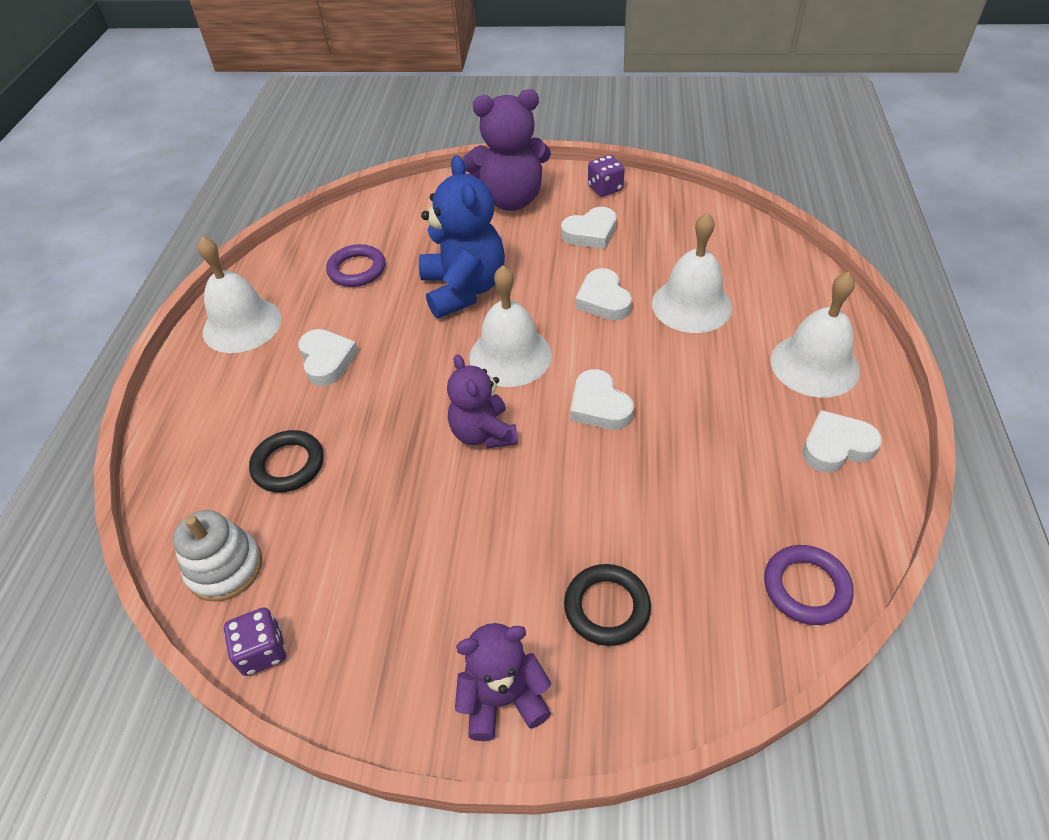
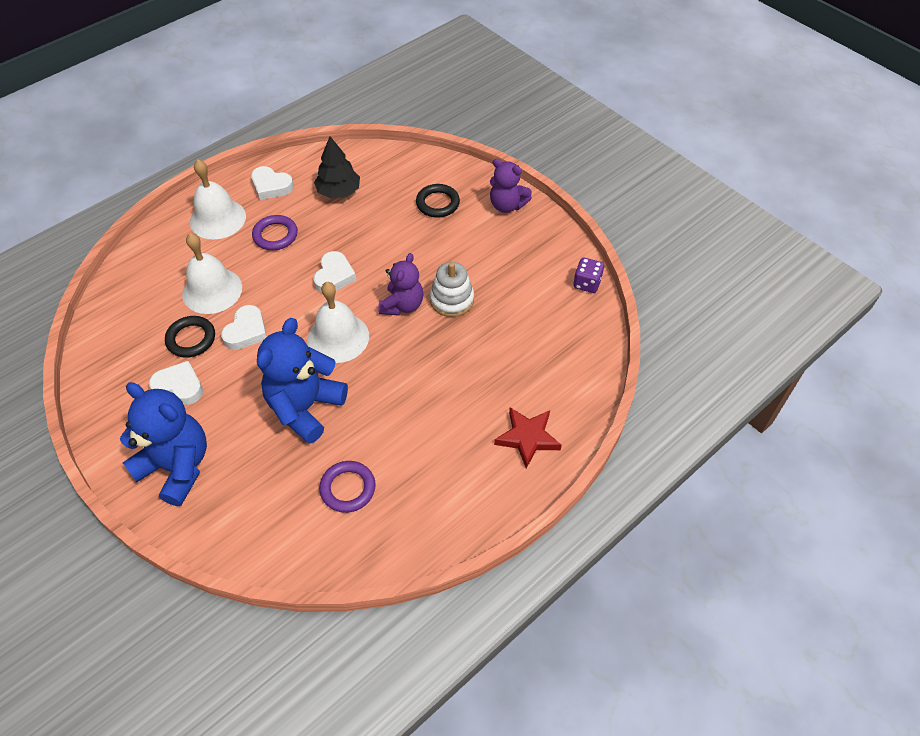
camera: 140 degrees left, 5 degrees up
white stacking toy [173,510,262,602] -> white stacking toy moved to [430,262,474,317]
white bell [198,236,282,353] -> none
black ring [249,430,324,493] -> black ring moved to [165,316,215,358]
white heart [298,329,359,386] -> none
purple teddy bear [462,89,551,211] -> blue teddy bear [120,382,207,506]
purple dice [588,155,625,197] -> none
purple ring [764,545,854,625] -> purple ring moved to [252,215,298,250]
none -> black tree [314,136,360,199]
none -> red star [494,407,562,468]

